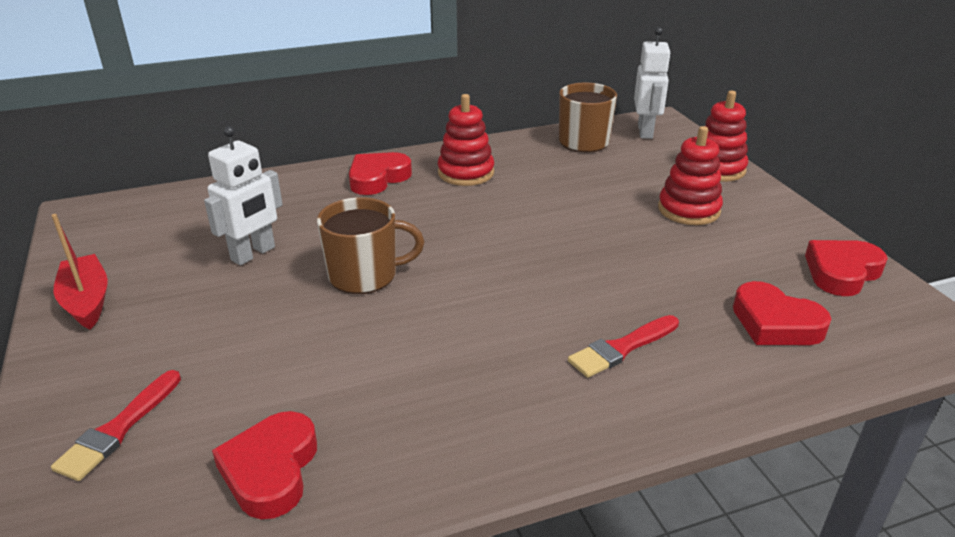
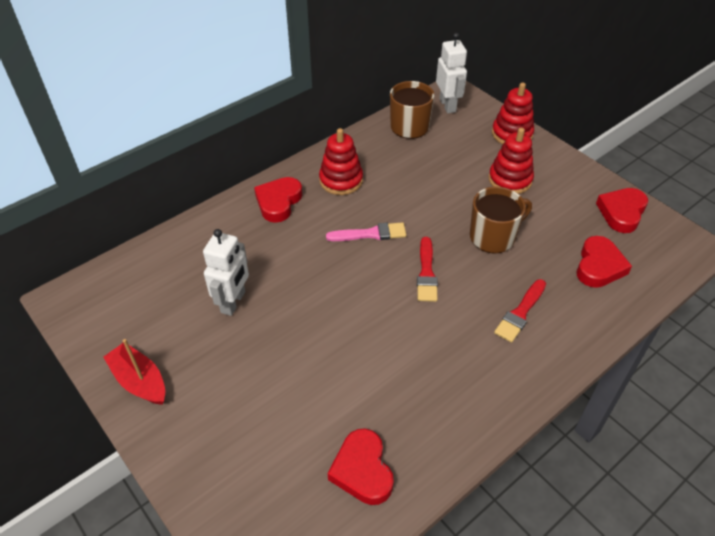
camera: 20 degrees left, 15 degrees up
red brush [51,370,181,481] -> red brush moved to [417,237,438,302]
brown mug [317,197,424,294] -> brown mug moved to [470,186,532,254]
red heart [733,281,831,345] -> red heart turned 90 degrees counterclockwise [576,236,632,288]
none -> pink brush [326,222,406,241]

